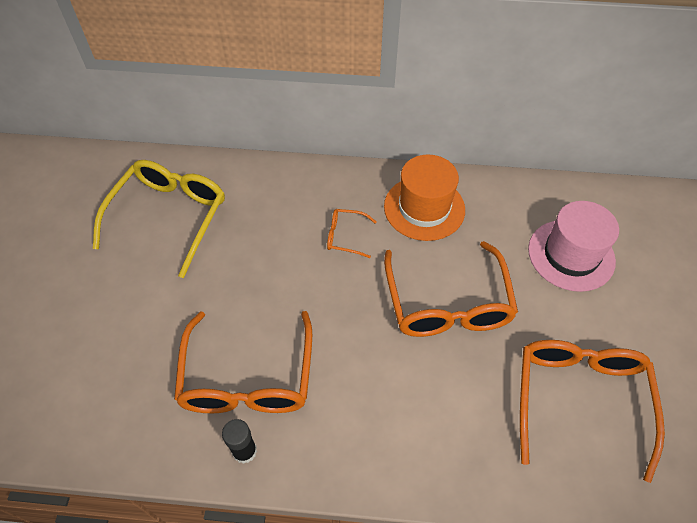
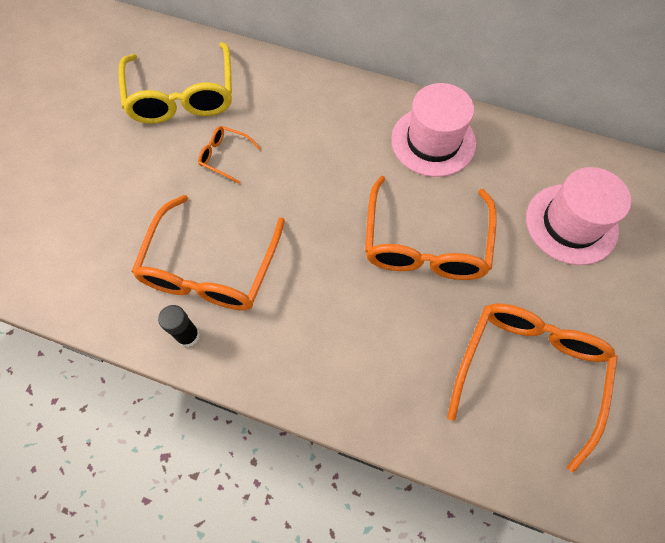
camera: 15 degrees right, 10 degrees up
yellow glasses [93,160,225,278] -> yellow glasses turned 135 degrees clockwise [118,42,232,124]
orange glasses [327,209,376,258] -> orange glasses moved to [198,126,261,184]
orange hat [384,154,465,241] -> pink hat [391,83,476,177]

